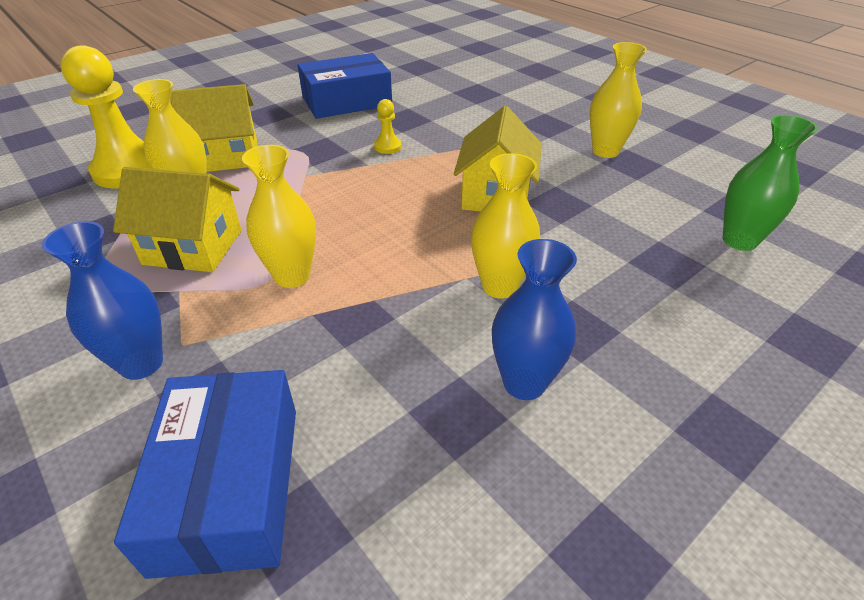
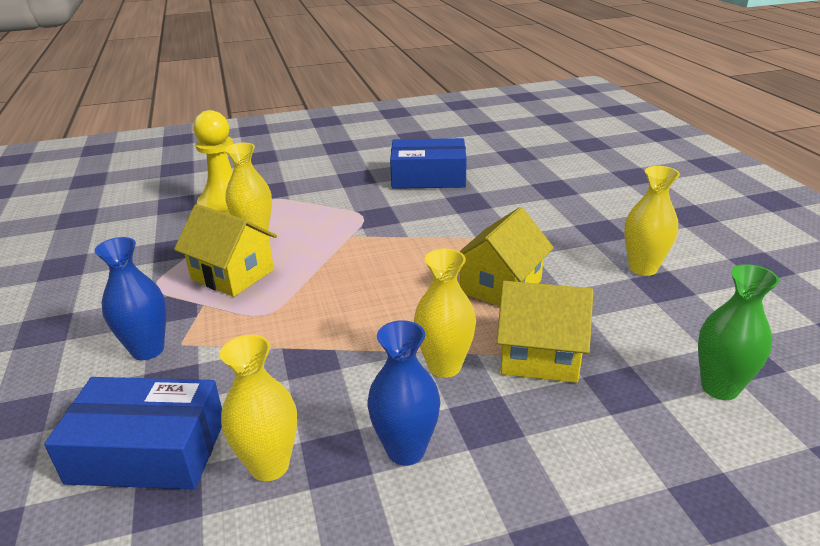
camera: 25 degrees right, 10 degrees down
blue box [114,370,296,579] -> blue box turned 75 degrees clockwise [44,377,222,489]
yellow house [171,84,257,172] -> yellow house moved to [497,281,593,383]
yellow vase [242,145,316,288] -> yellow vase moved to [220,335,297,481]
yellow pawn [374,99,402,154] -> none

